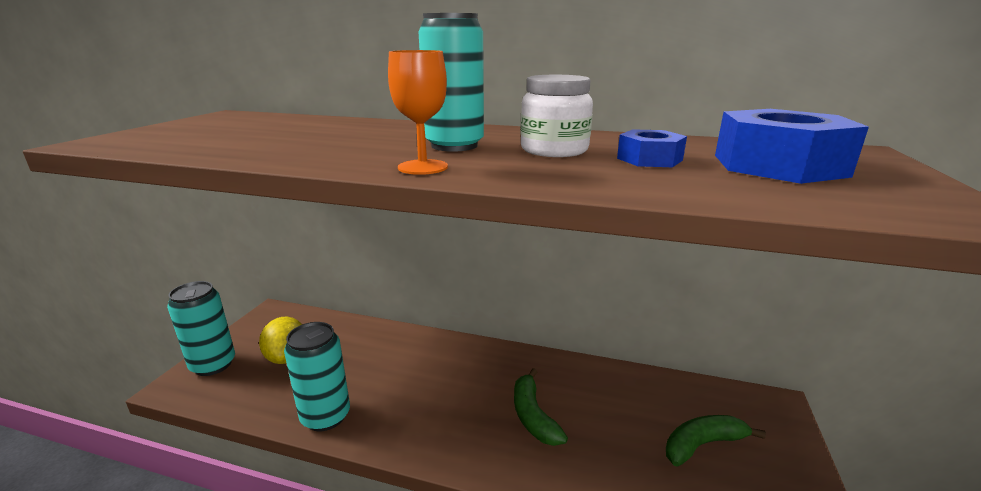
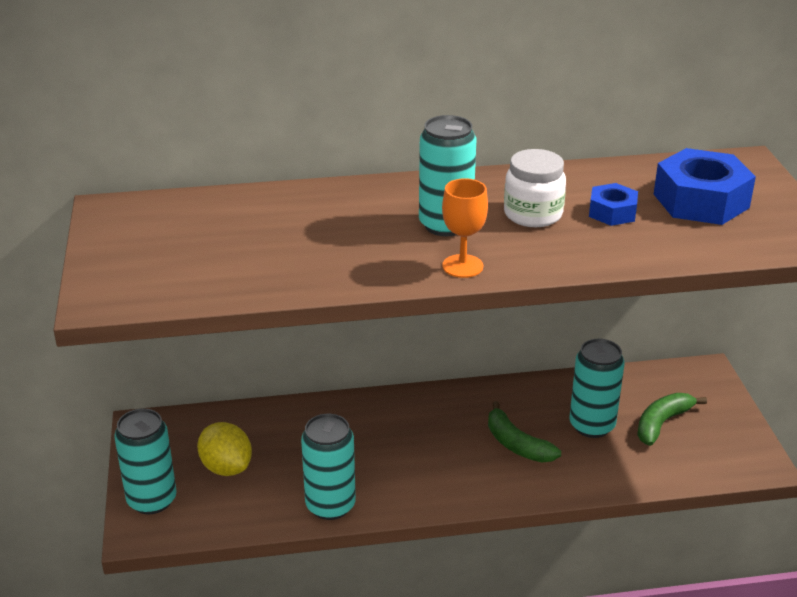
camera: 25 degrees left, 10 degrees up
none -> turquoise can [569,339,625,438]

